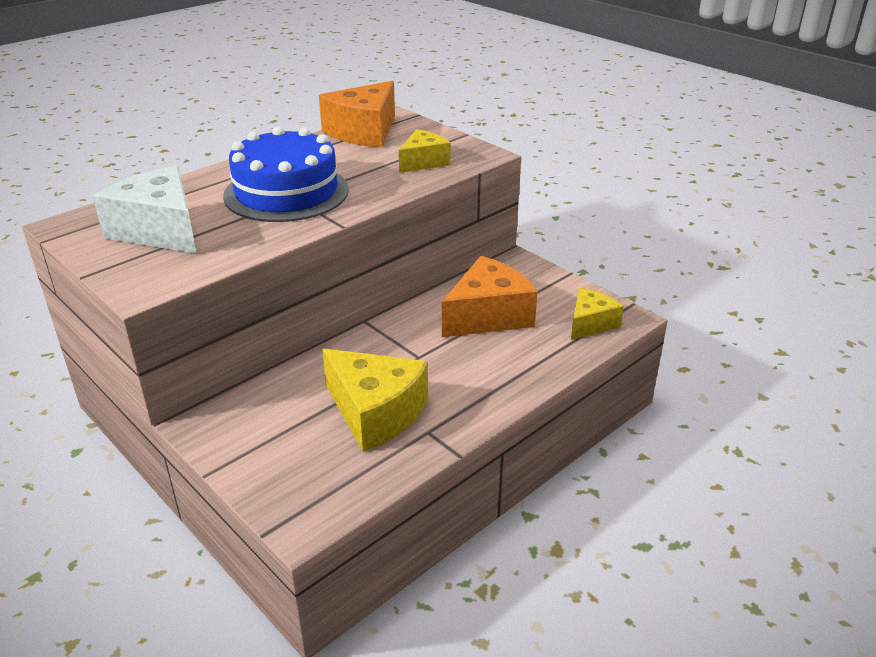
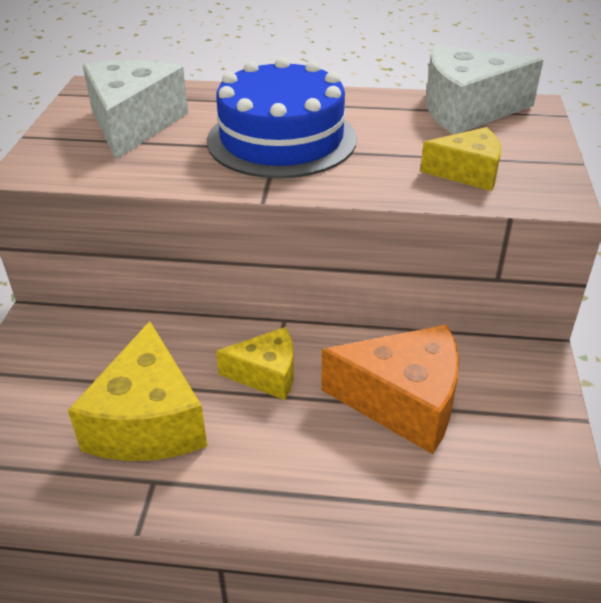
camera: 50 degrees right, 5 degrees up
orange cheese [319,81,395,147] -> white cheese [426,45,544,134]
yellow cheese [571,288,624,340] -> yellow cheese moved to [216,327,294,400]

